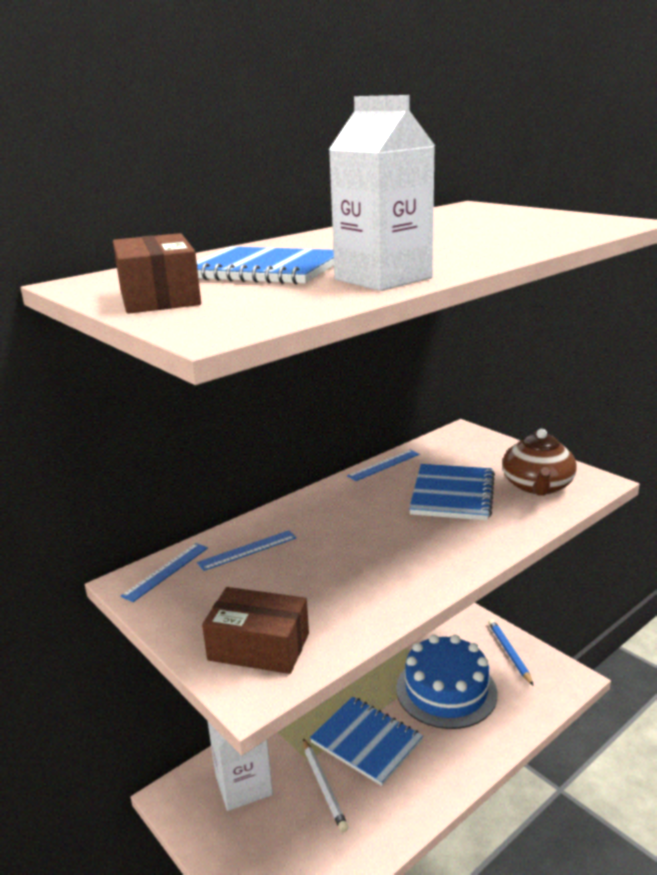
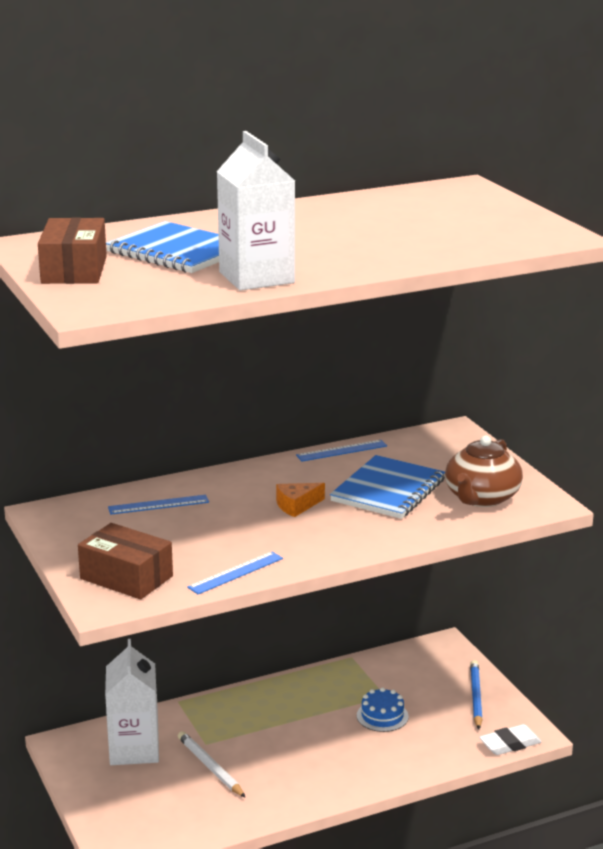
camera: 15 degrees right, 0 degrees up
blue ruler [121,543,208,602] -> blue ruler moved to [187,552,283,594]
white pencil [303,738,348,832] -> white pencil turned 150 degrees clockwise [178,731,246,798]
blue notebook [310,696,423,786] -> none
blue cake [396,635,497,729] -> blue cake [357,687,408,732], size x0.46
none -> orange cheese [276,483,325,517]
none -> white eraser [479,724,541,755]

